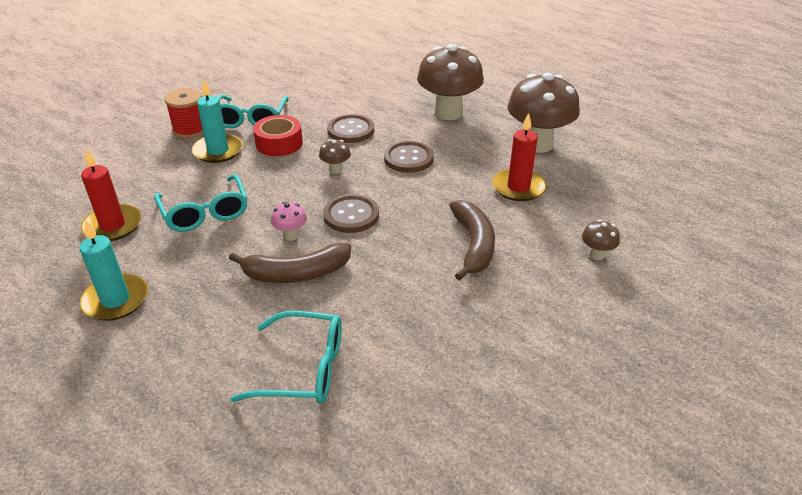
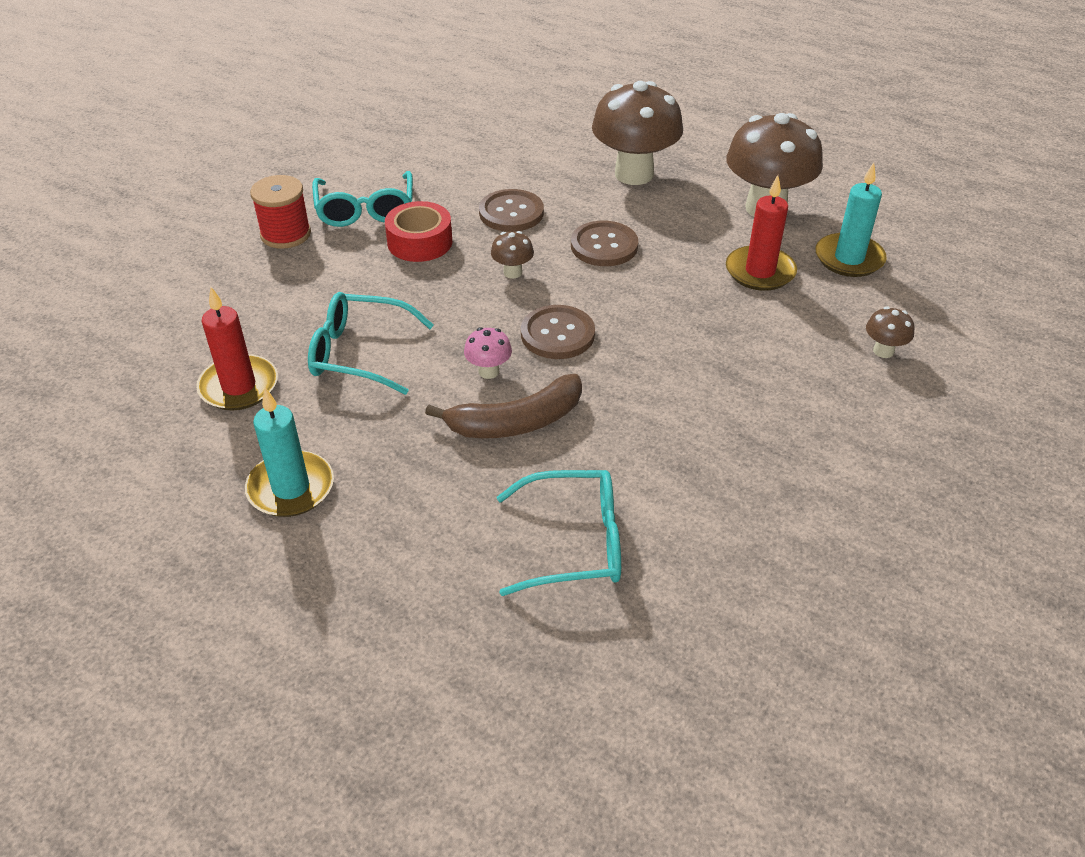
camera: 10 degrees left, 5 degrees up
turquoise glasses [154,174,247,232] -> turquoise glasses turned 135 degrees clockwise [308,292,434,395]
turquoise candle [192,79,243,163] -> turquoise candle moved to [815,162,887,277]
brown banana [449,200,495,281] -> none

